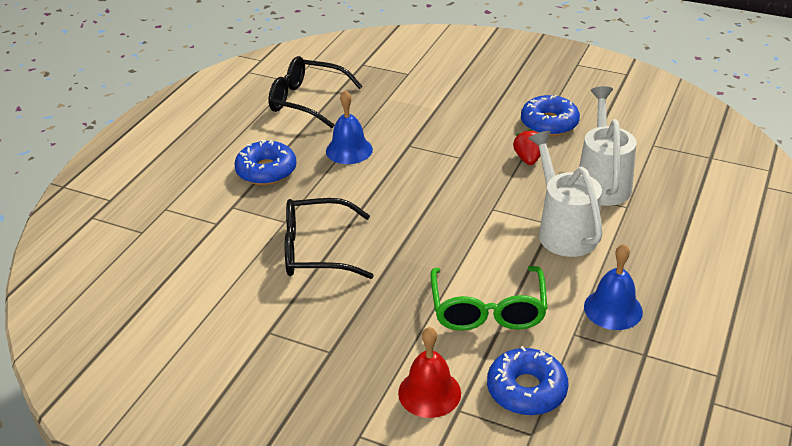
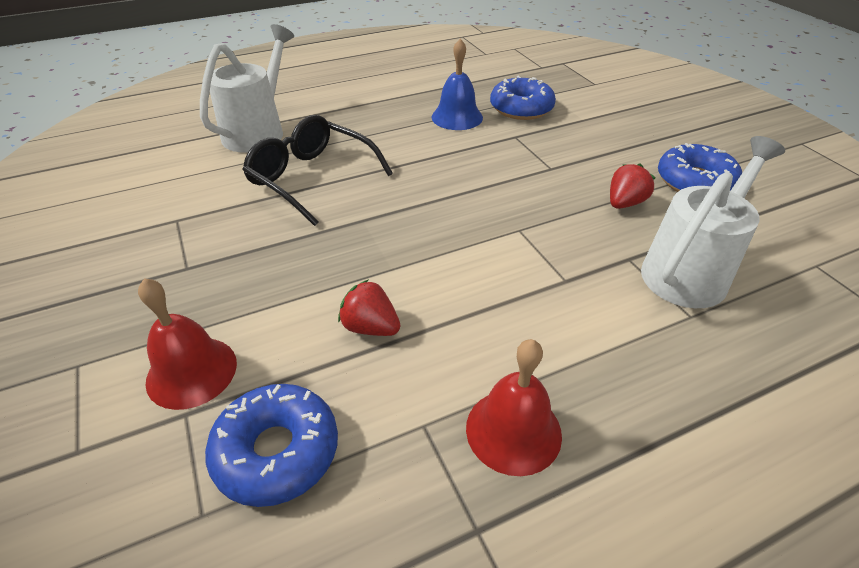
camera: 40 degrees right, 5 degrees up
blue donut [234,140,297,185] -> blue donut moved to [490,76,556,120]
black glasses [268,56,363,128] -> none
green glasses [431,266,548,331] -> red strawberry [338,279,401,336]
white watering can [528,131,603,257] -> white watering can moved to [200,24,294,153]
blue bell [584,244,643,330] -> red bell [466,339,562,476]

